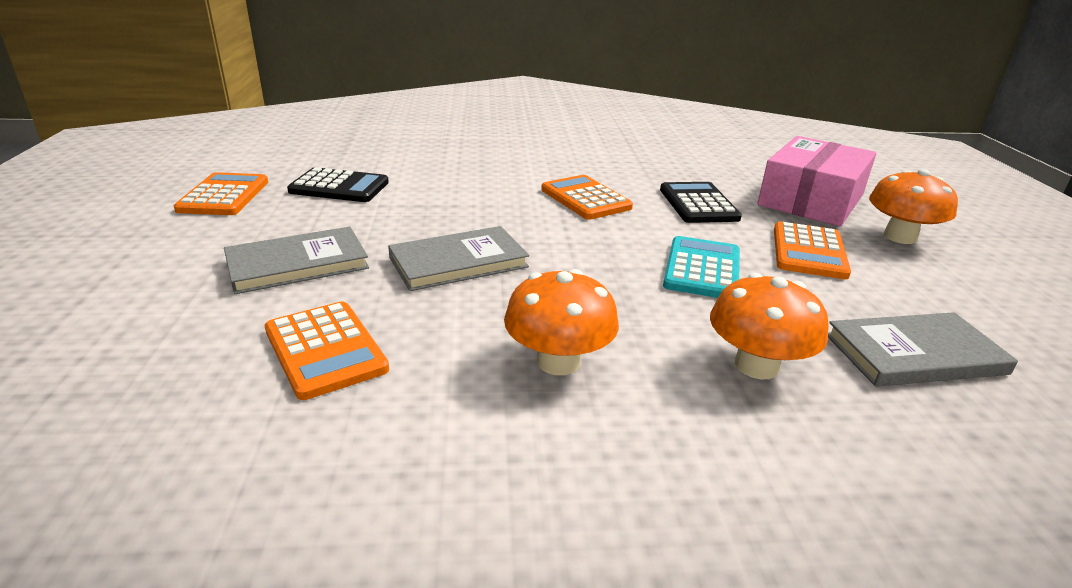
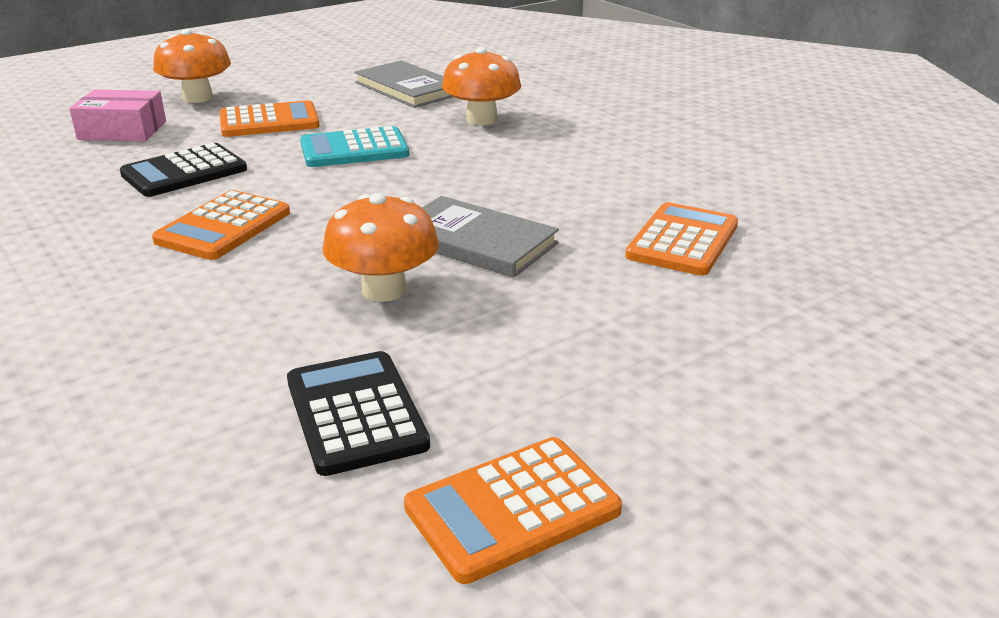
camera: 120 degrees left, 0 degrees up
grey book [224,226,369,294] -> none
orange mushroom [504,269,619,375] -> orange mushroom moved to [323,193,439,302]
pink box [757,136,876,226] -> pink box [69,90,166,141], size x0.60

